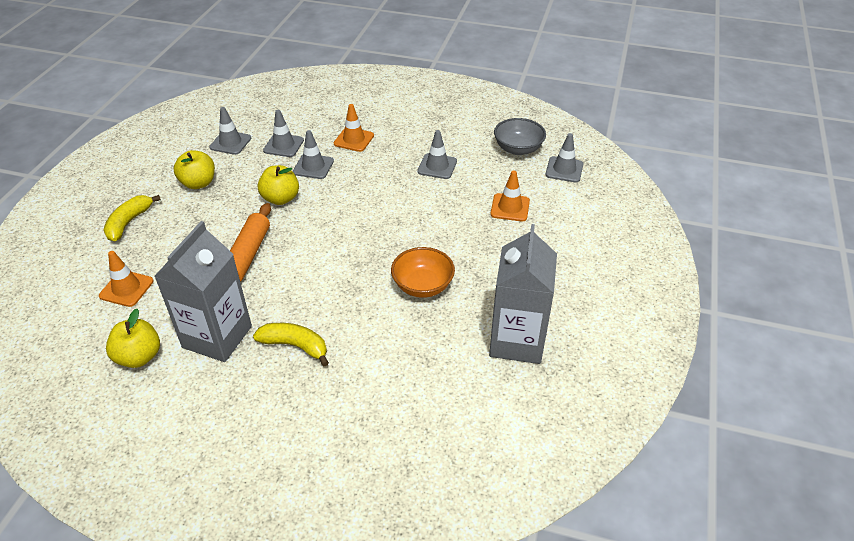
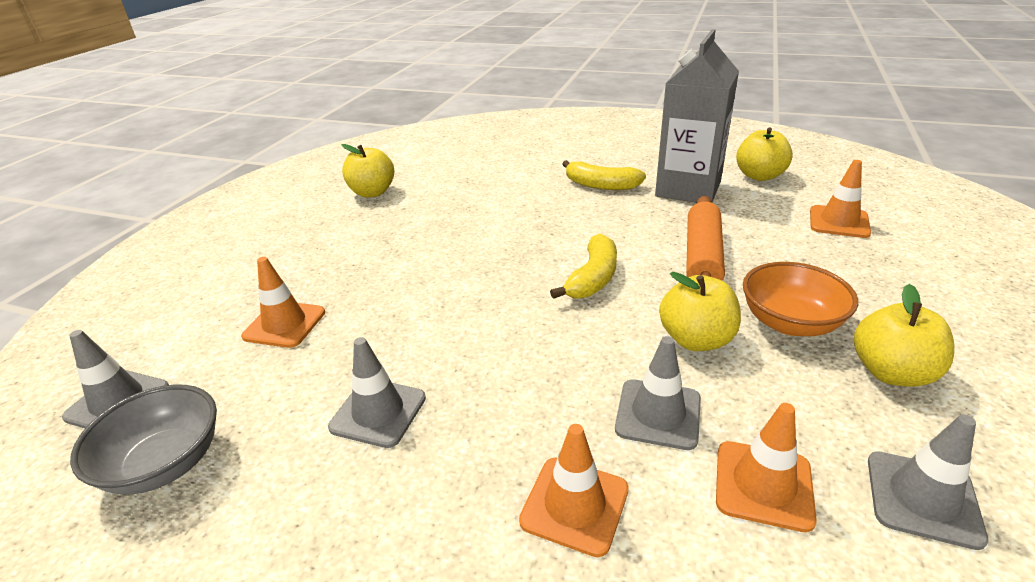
camera: 175 degrees left, 10 degrees down
yellow banana [104,195,161,241] -> yellow banana moved to [550,234,617,299]
grey traffic cone [263,110,304,157] -> orange traffic cone [716,403,817,532]
orange bowl [391,247,455,298] -> orange bowl moved to [743,262,858,336]
grey carton [489,224,557,364] -> yellow apple [341,144,394,198]

